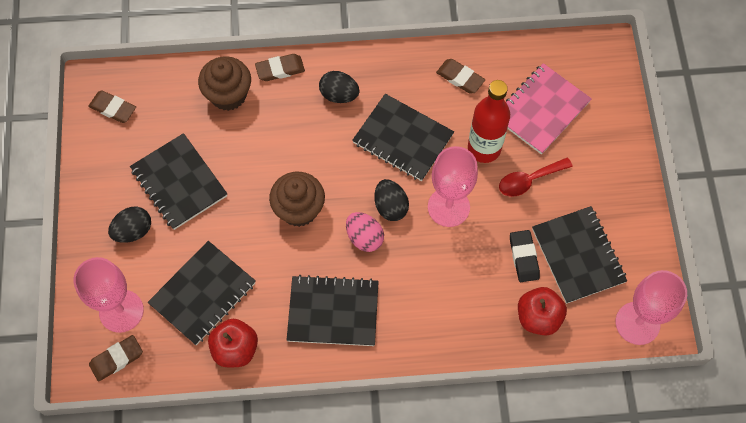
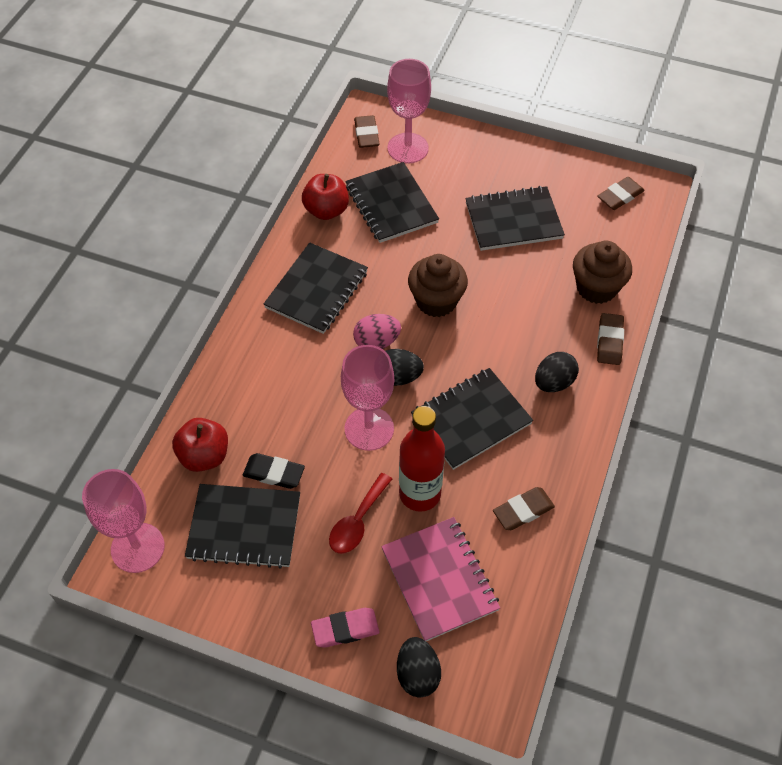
camera: 115 degrees right, 10 degrees down
black egg [108,207,151,243] -> black egg moved to [397,637,441,698]
red spoon [499,158,573,197] -> red spoon turned 150 degrees counterclockwise [329,473,392,554]
none -> pink eraser [311,608,379,648]

